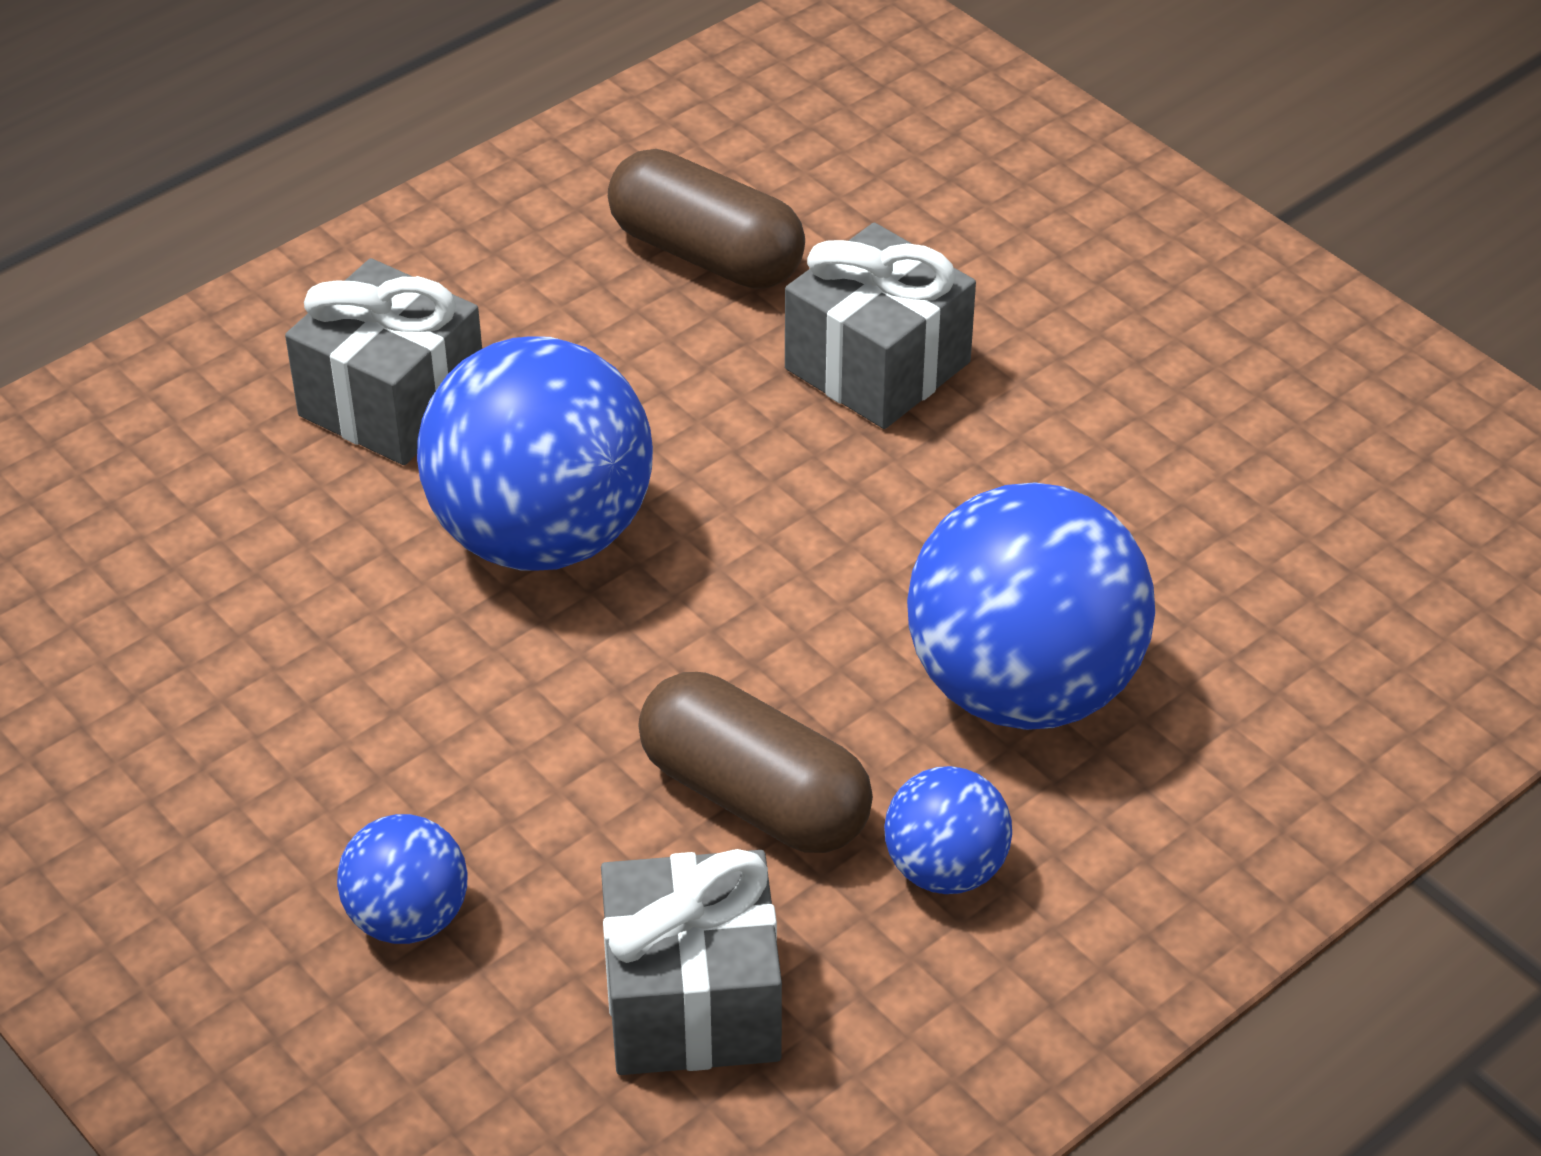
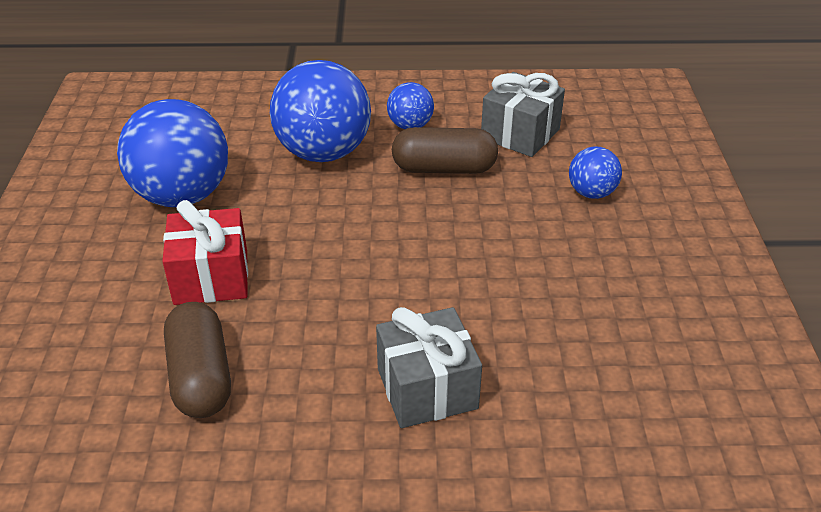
camera: 140 degrees left, 5 degrees down
blue ball [417,336,653,570] -> blue ball moved to [117,99,228,207]
brown capsule [638,672,873,853] -> brown capsule turned 75 degrees counterclockwise [392,127,498,174]
grey gift [785,223,976,429] -> red gift [162,200,248,305]

